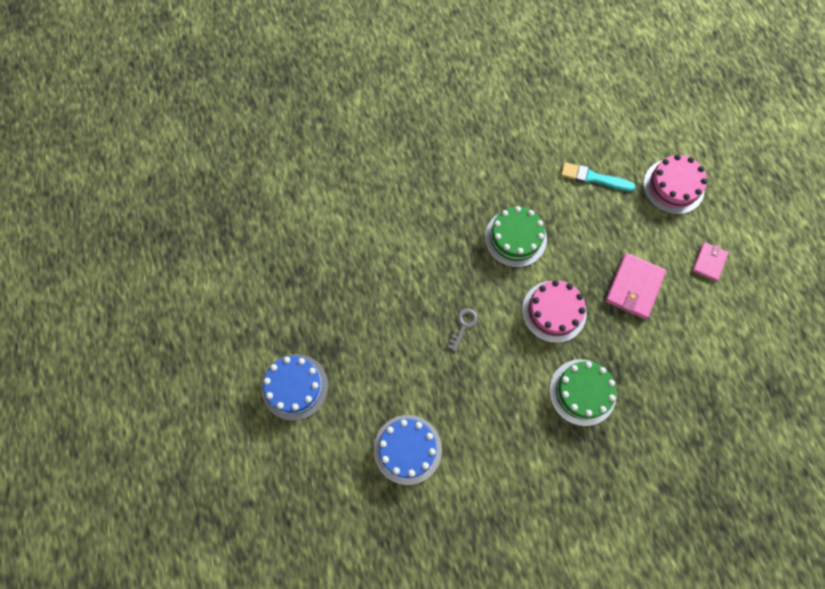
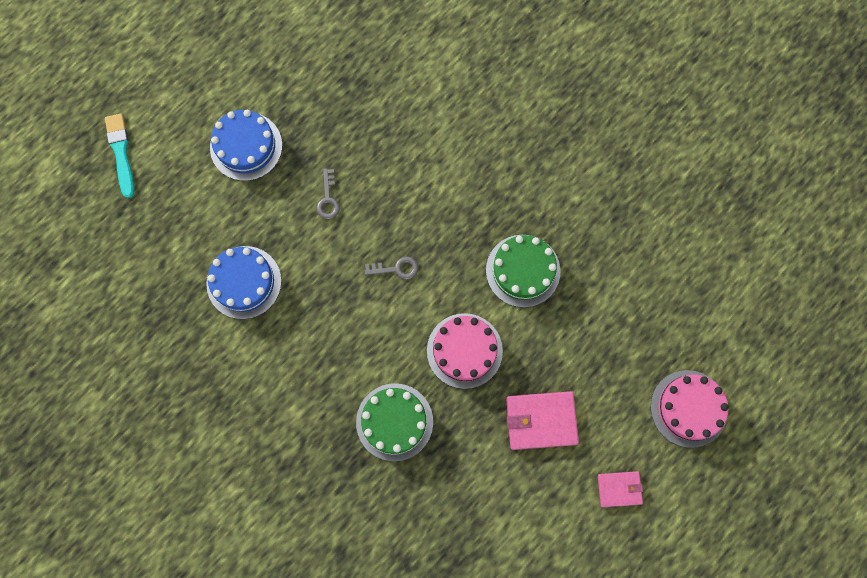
camera: 60 degrees right, 5 degrees up
turquoise brush [561,162,636,191] -> turquoise brush moved to [105,113,134,198]
none -> grey key [316,168,340,219]

